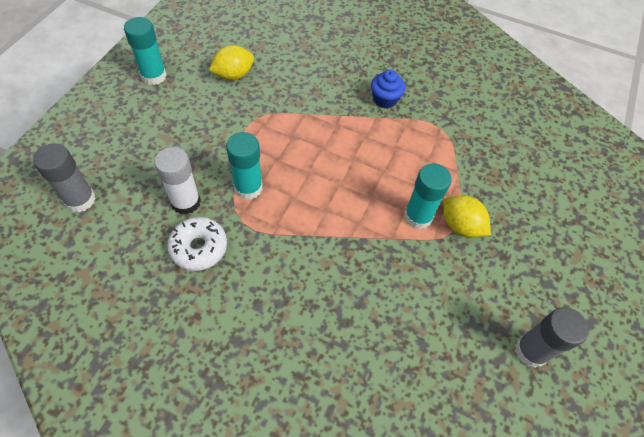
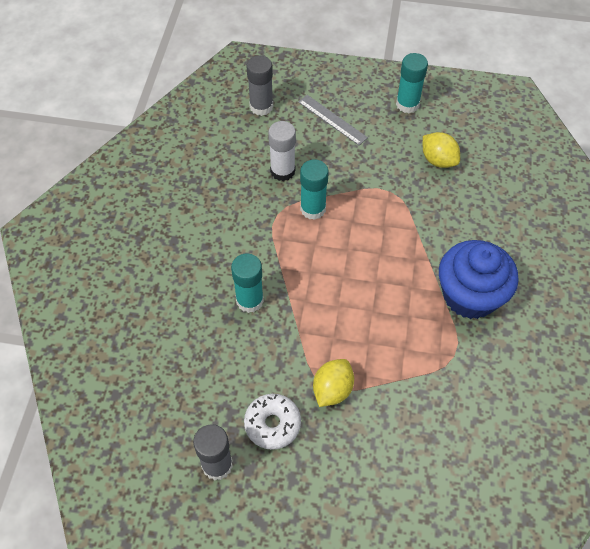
camera: 80 degrees right, 0 degrees up
white donut [167,217,227,271] -> white donut moved to [244,394,301,450]
blue cupcake [371,70,405,109] -> blue cupcake [439,240,519,319], size x2.02
turquoise glue stick [404,163,452,229] -> turquoise glue stick moved to [231,253,264,313]
none -> grey ruler [298,95,368,145]

